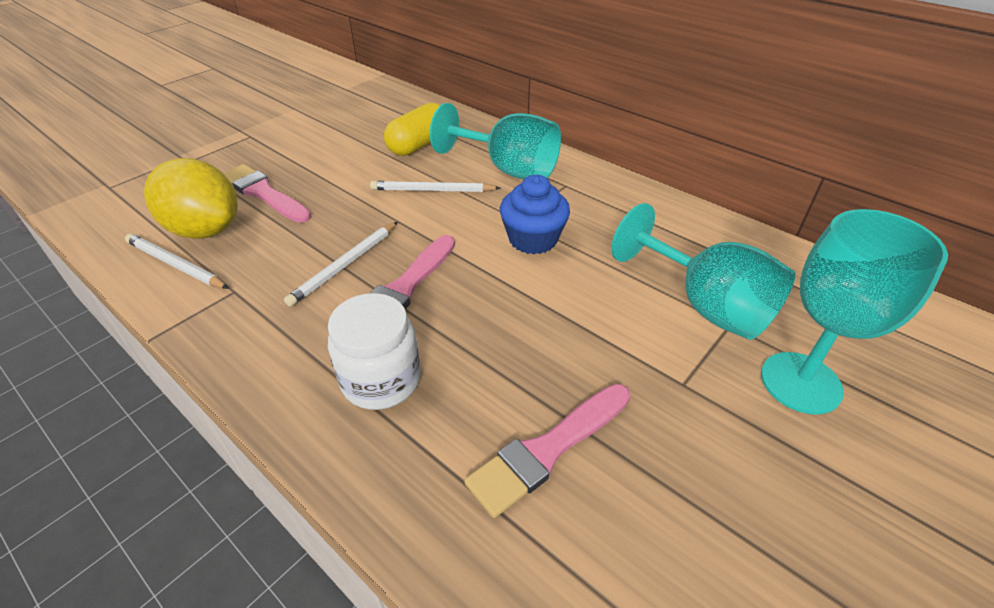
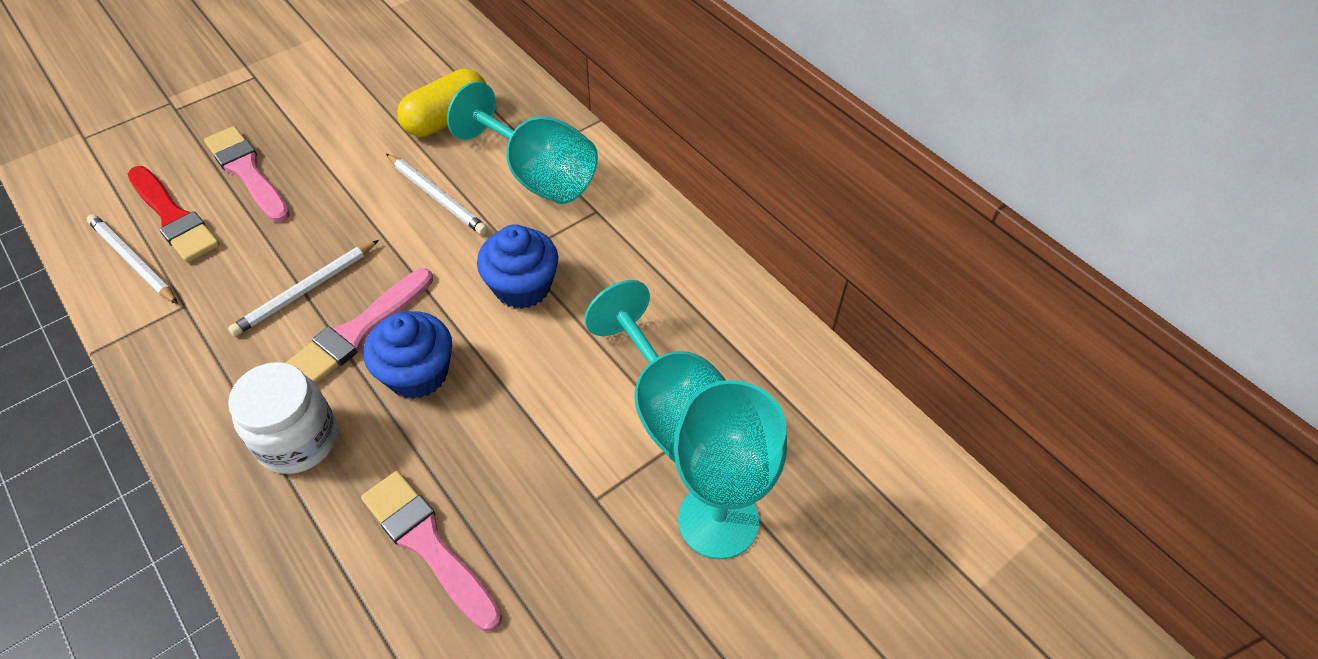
camera: 10 degrees right, 10 degrees up
yellow lemon [144,158,238,239] -> red brush [128,166,220,263]
white pencil [370,181,500,192] -> white pencil turned 150 degrees counterclockwise [386,154,488,235]
pink brush [465,384,630,518] -> pink brush turned 75 degrees clockwise [361,471,502,631]
none -> blue cupcake [364,311,452,399]

